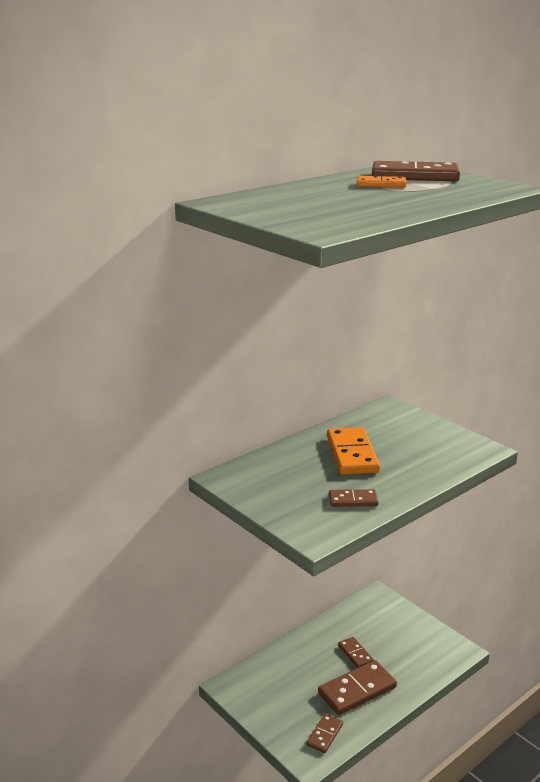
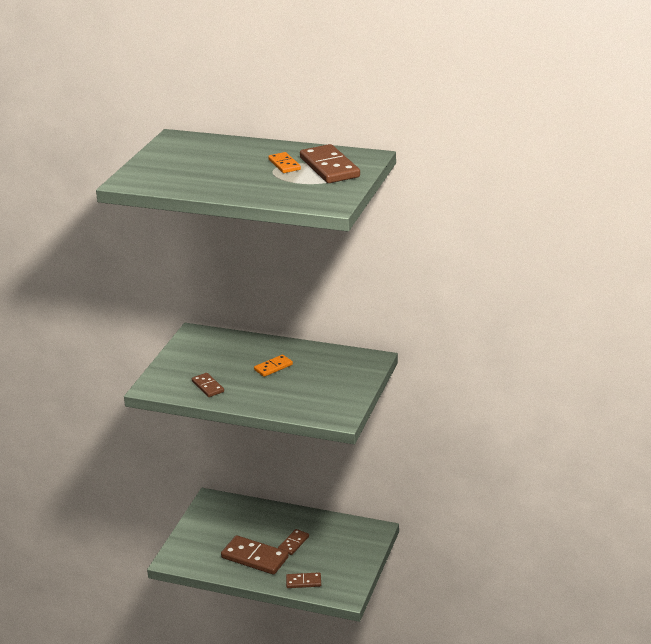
camera: 60 degrees right, 5 degrees up
brown domino [307,714,343,753] -> brown domino moved to [286,572,321,588]
orange domino [327,427,380,475] -> orange domino [254,355,293,377], size x0.55

